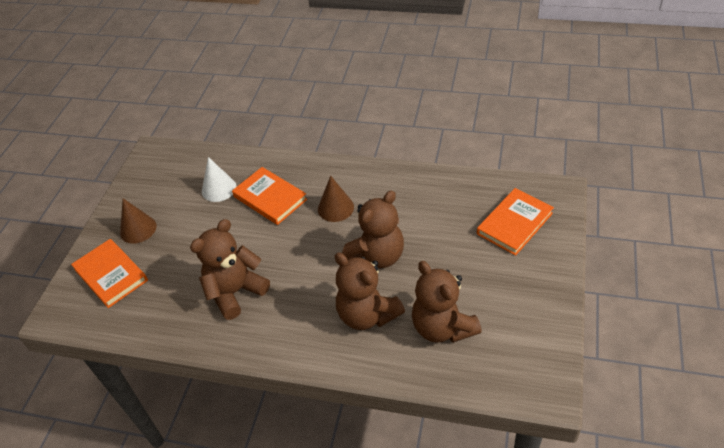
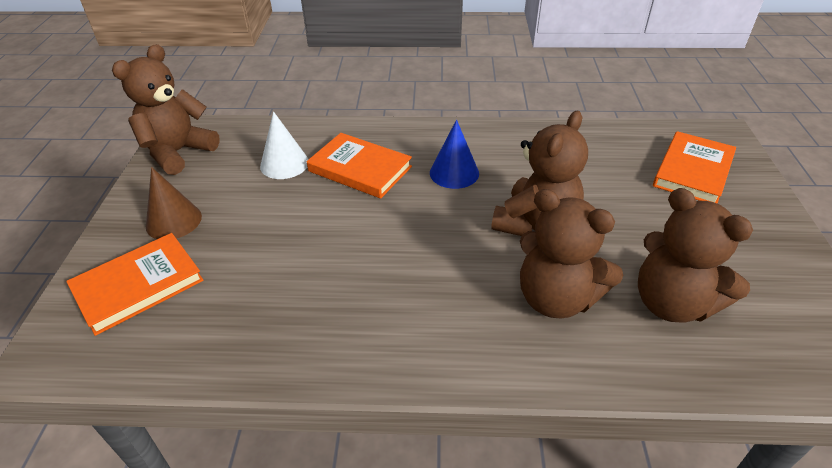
camera: 15 degrees left, 5 degrees down
orange book [71,239,148,308] -> orange book turned 75 degrees counterclockwise [66,233,204,336]
brown teddy bear [190,219,270,320] -> brown teddy bear moved to [112,44,220,175]
brown cone [318,176,354,222] -> blue cone [430,120,479,189]

